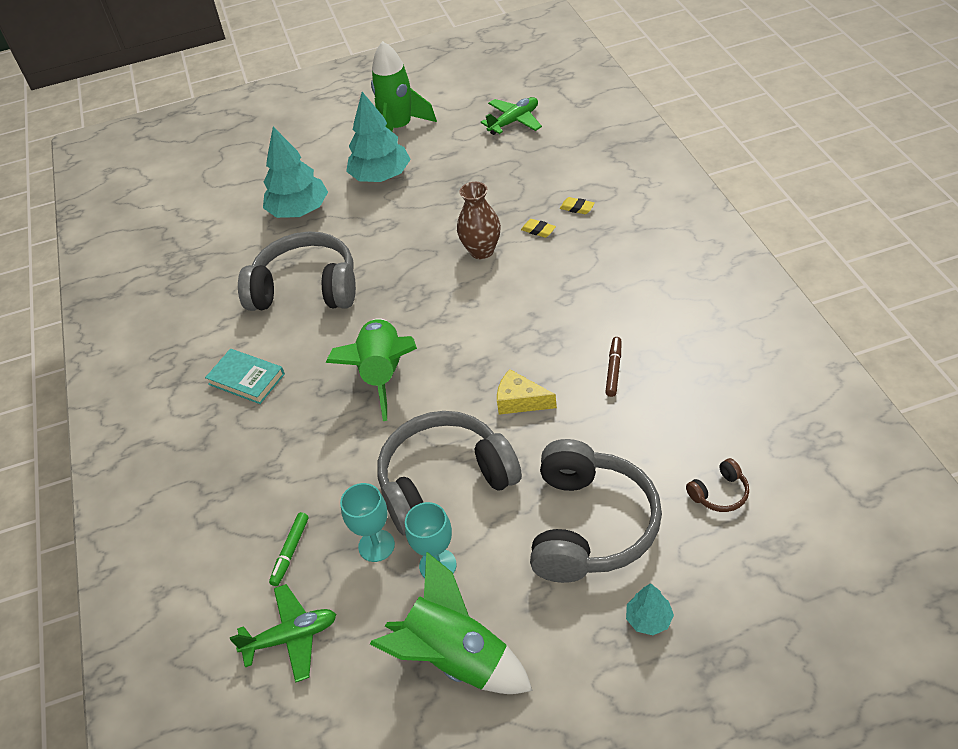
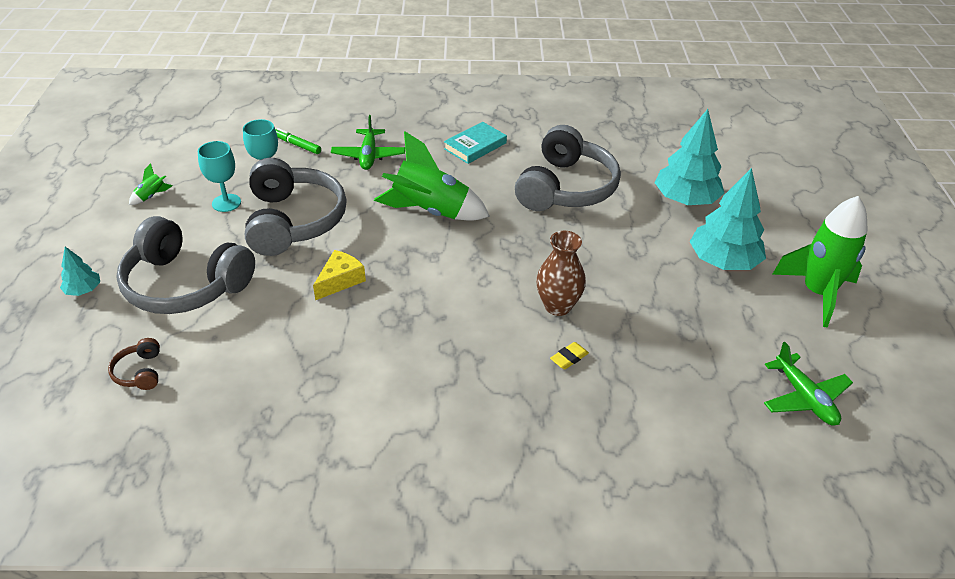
camera: 100 degrees right, 5 degrees down
green plane [230,584,336,682] -> green plane moved to [331,115,405,170]
green rocket [370,552,533,694] -> green rocket [129,163,172,205], size x0.40
yellow eraser [560,197,595,214] -> none
brown marker [605,337,621,397] -> none

